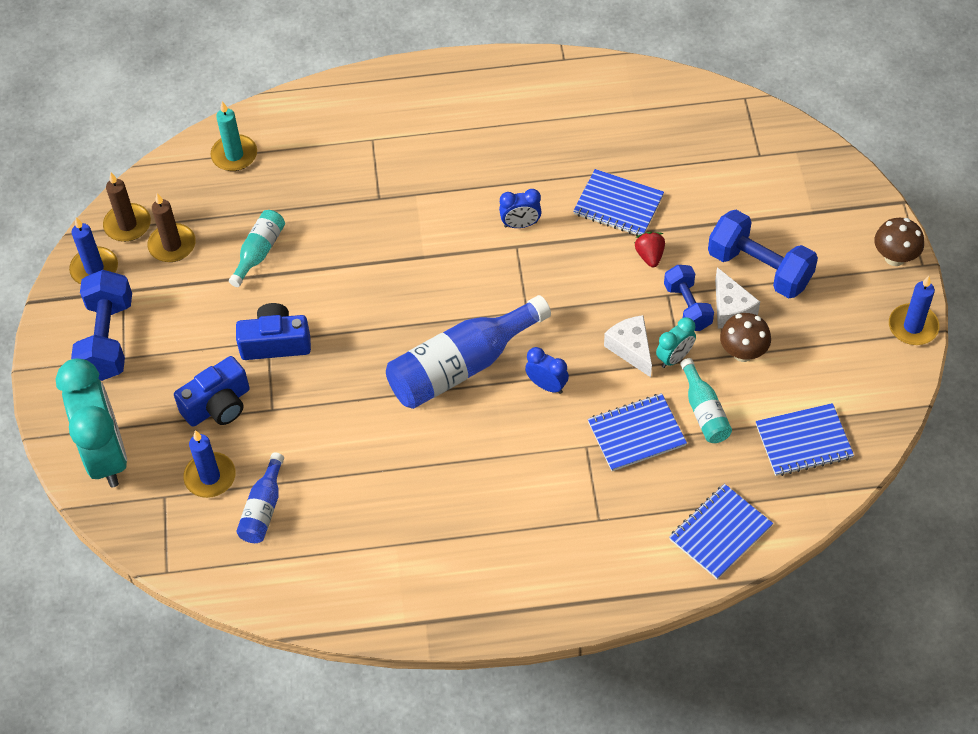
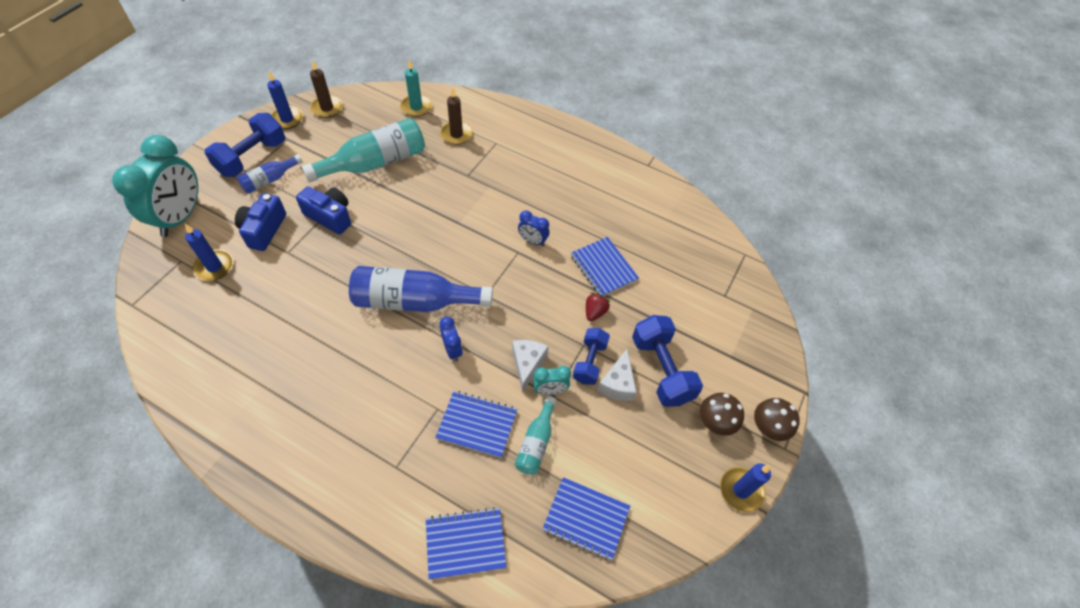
camera: 30 degrees right, 0 degrees up
brown candle [147,193,196,262] -> brown candle moved to [440,87,473,145]
blue camera [174,356,250,427] -> blue camera turned 105 degrees clockwise [235,193,286,251]
turquoise bottle [229,210,285,287] -> turquoise bottle [302,118,425,183], size x1.92
blue bottle [236,452,284,543] -> blue bottle moved to [237,154,303,194]
brown mushroom [720,313,771,362] -> brown mushroom moved to [700,393,744,436]

